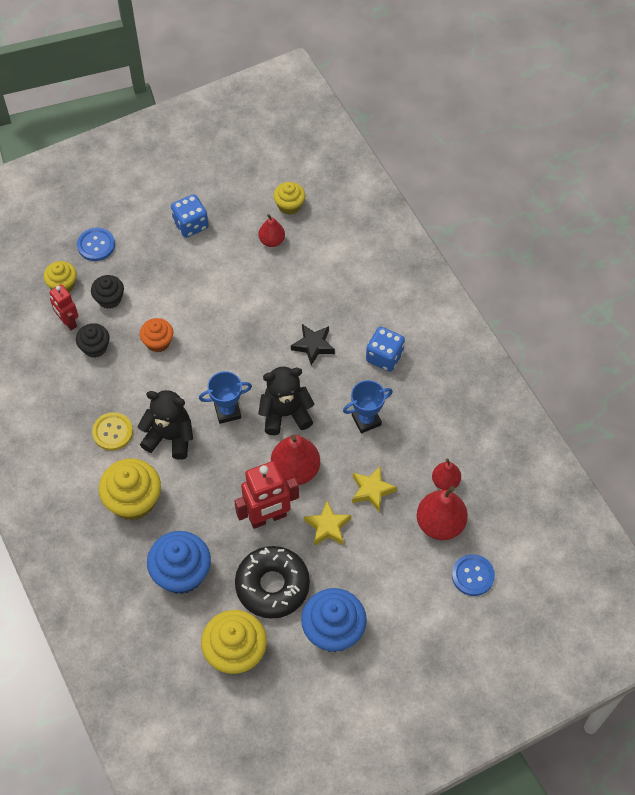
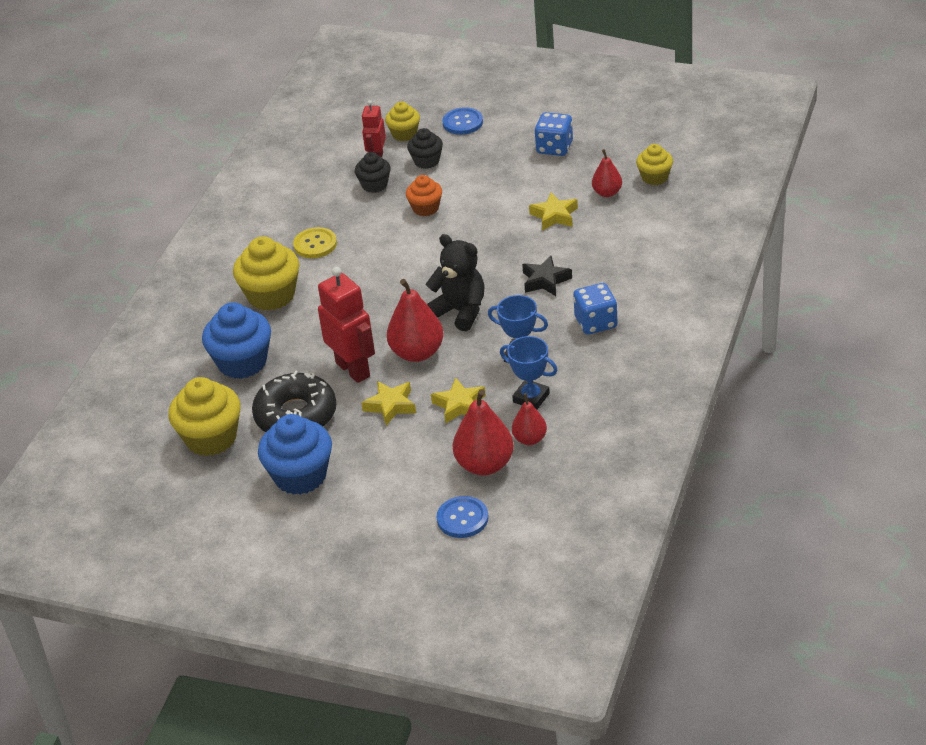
camera: 50 degrees right, 20 degrees down
black teddy bear [137,390,193,460] -> none
blue trophy [199,371,252,424] -> blue trophy moved to [500,336,558,410]
red robot [234,461,299,529] -> red robot turned 150 degrees counterclockwise [318,267,375,383]
none -> yellow star [529,193,578,231]

